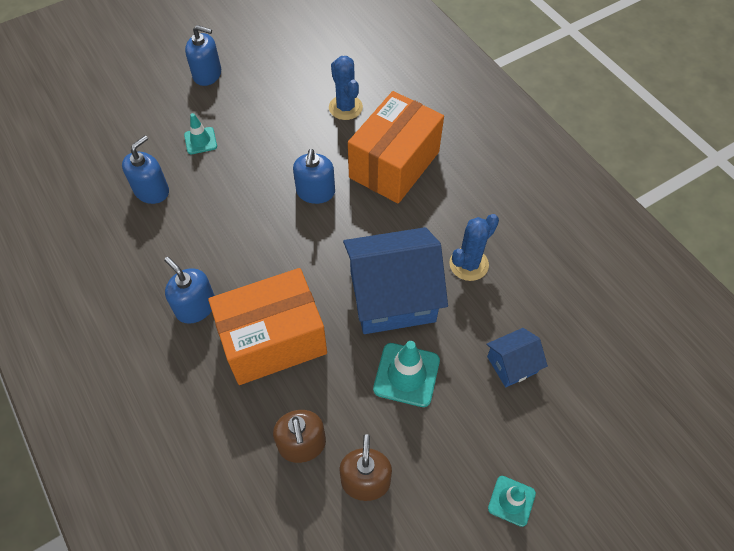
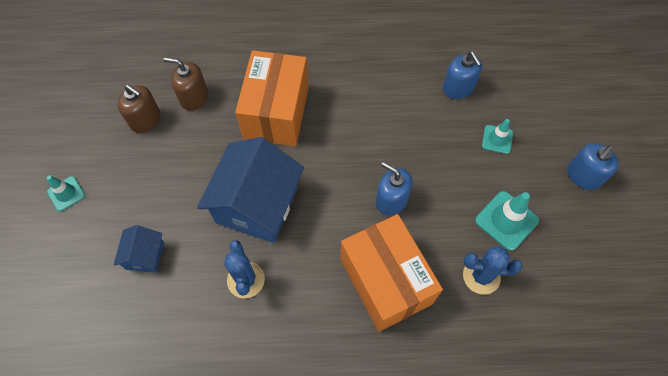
camera: 120 degrees right, 5 degrees up
blue soap dispenser [164,257,215,324] -> none
turquoise traffic cone [373,341,440,407] -> turquoise traffic cone moved to [475,191,539,251]

